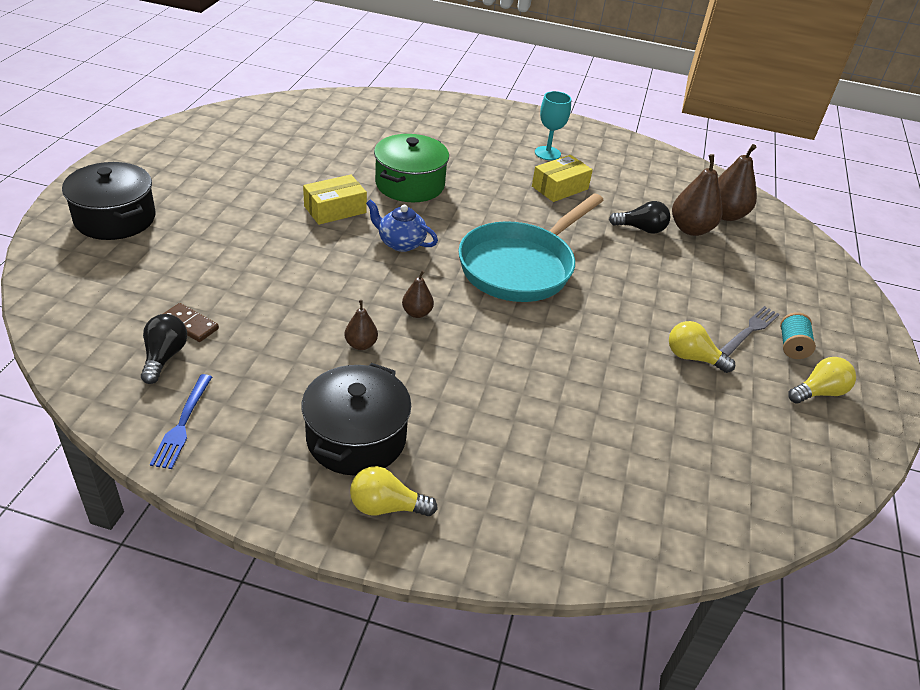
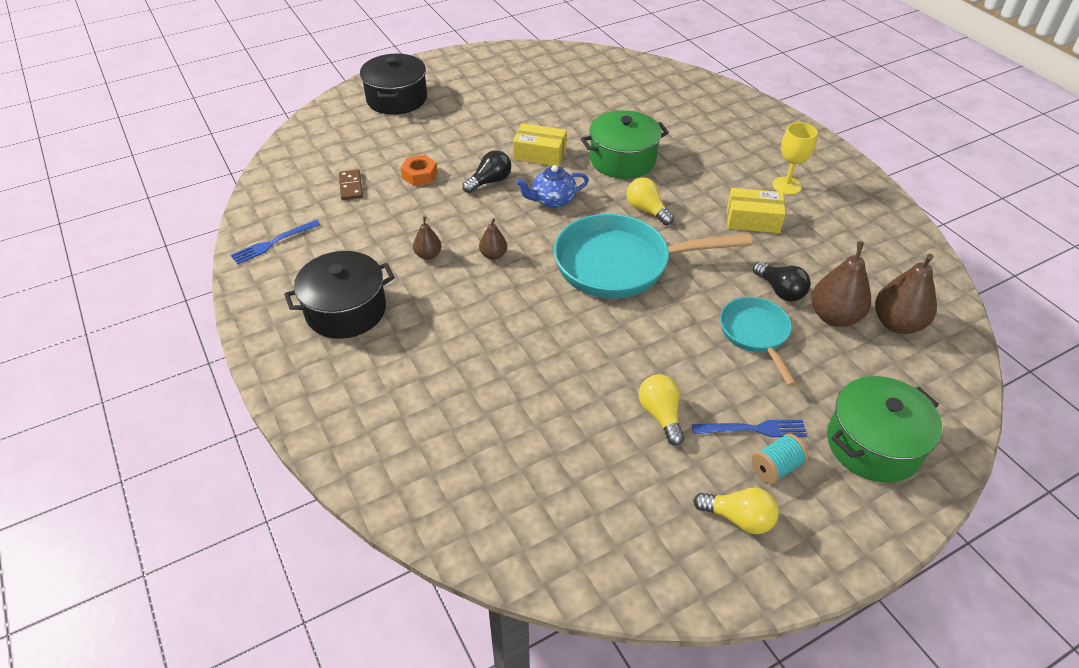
camera: 50 degrees right, 5 degrees up
black light bulb [141,314,187,384] -> black light bulb moved to [462,150,511,193]
yellow light bulb [350,466,438,516] -> yellow light bulb moved to [626,177,674,225]
blue teapot [366,199,438,252] -> blue teapot turned 90 degrees counterclockwise [516,165,589,208]
turquoise goblet [535,91,571,160] -> yellow goblet [772,122,817,195]
grey fork [720,306,780,356] -> blue fork [692,420,807,437]
none -> orange nut [401,155,438,186]
none -> turquoise pan [720,297,797,386]
none -> green pot [827,376,942,483]

